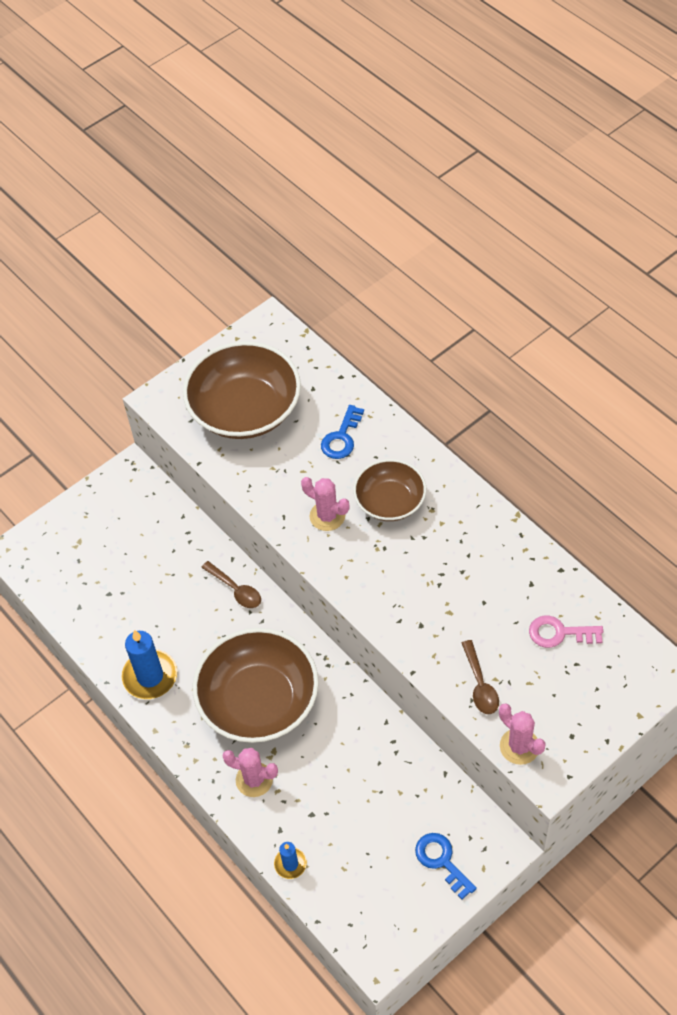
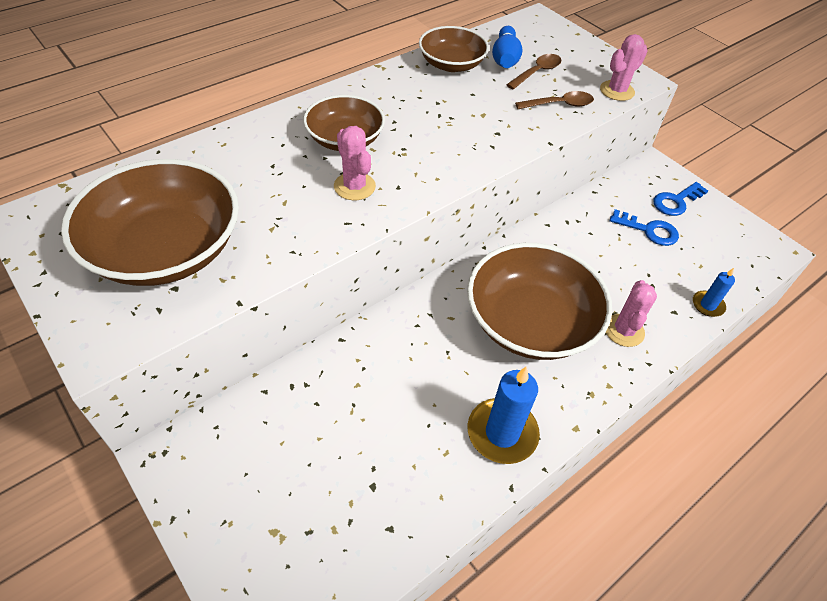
camera: 95 degrees left, 5 degrees down
brown spoon [201,561,261,608] -> brown spoon moved to [506,54,561,89]
pink cactus [301,477,349,531] -> pink cactus turned 60 degrees counterclockwise [334,126,376,200]
blue key [321,405,364,459] -> blue key moved to [610,209,679,246]
pink key [529,615,603,648] -> blue bowling pin [492,26,522,68]
none -> brown bowl [419,26,489,72]

